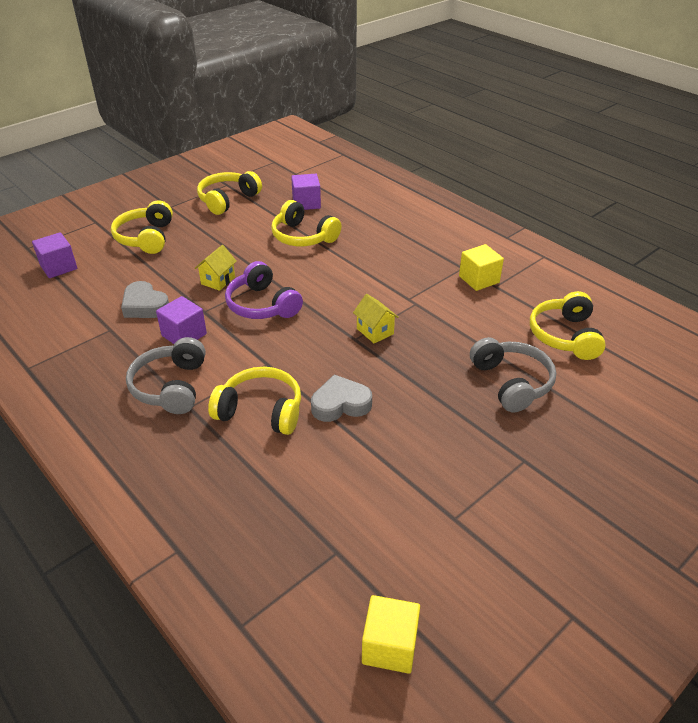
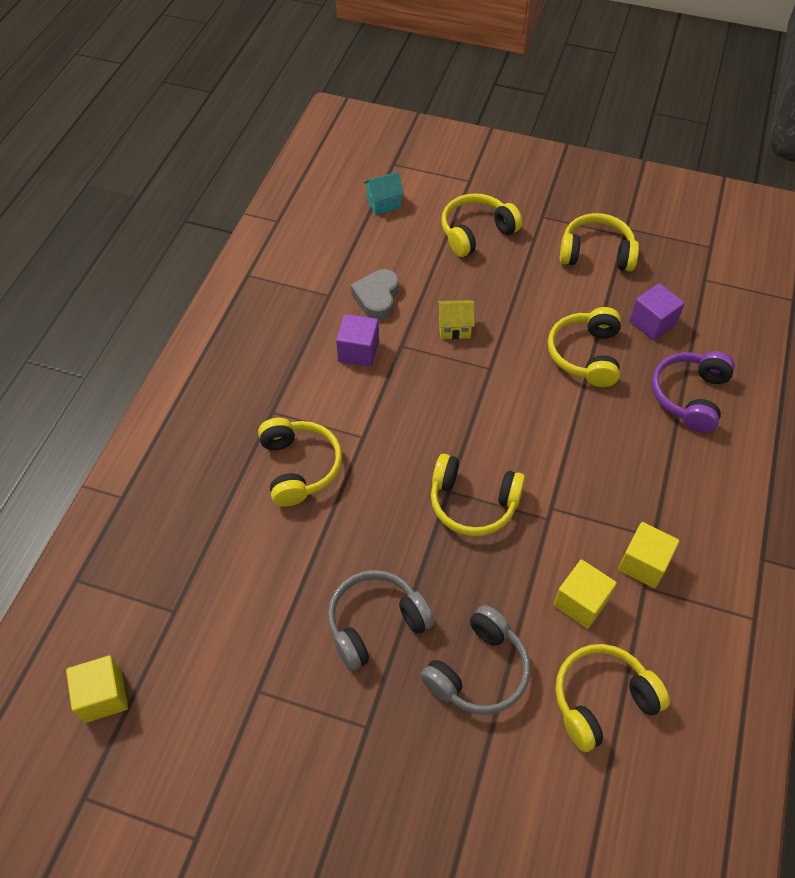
camera: 60 degrees right, 15 degrees up
purple cube [32,232,77,278] -> turquoise house [364,172,404,215]
grey headphones [126,337,206,414] -> grey headphones moved to [328,570,435,671]
purple headphones [225,261,303,319] -> purple headphones moved to [652,351,735,433]
grey heart [311,374,372,422] -> none
yellow house [353,294,399,343] -> yellow headphones [431,454,525,536]
none -> yellow cube [553,559,617,629]

